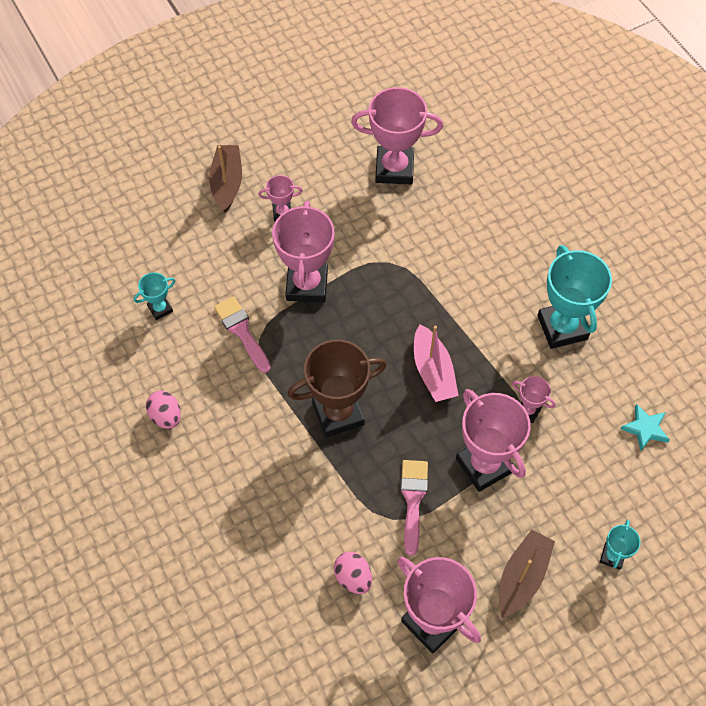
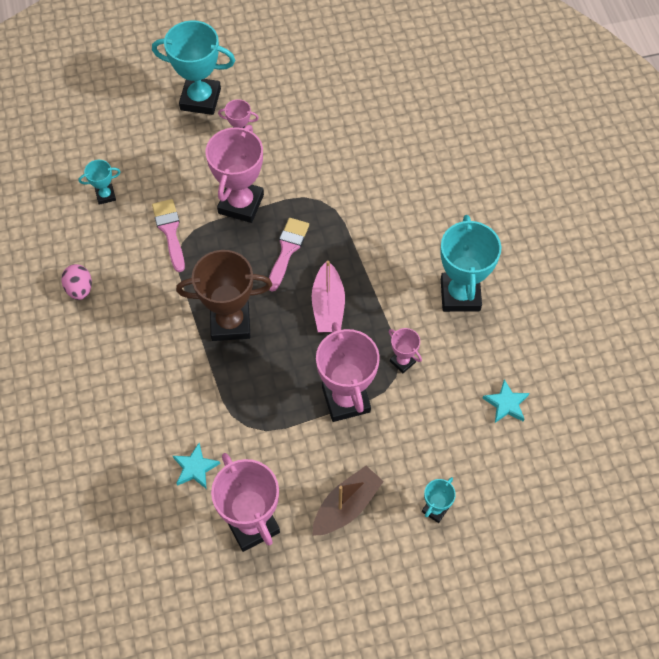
camera: 15 degrees right, 0 degrees up
brown boat [209,145,242,213] -> turquoise trophy [152,20,235,115]
pink egg [334,552,372,594] -> turquoise star [173,443,220,489]
pink trophy [351,87,443,184] -> none
pink brush [400,460,428,556] -> pink brush moved to [269,218,309,292]

